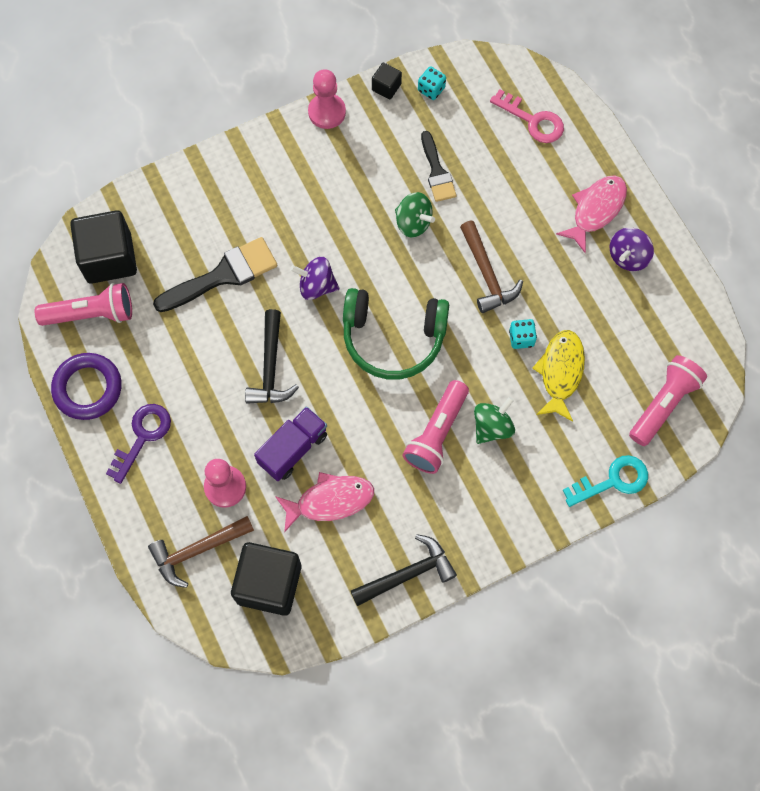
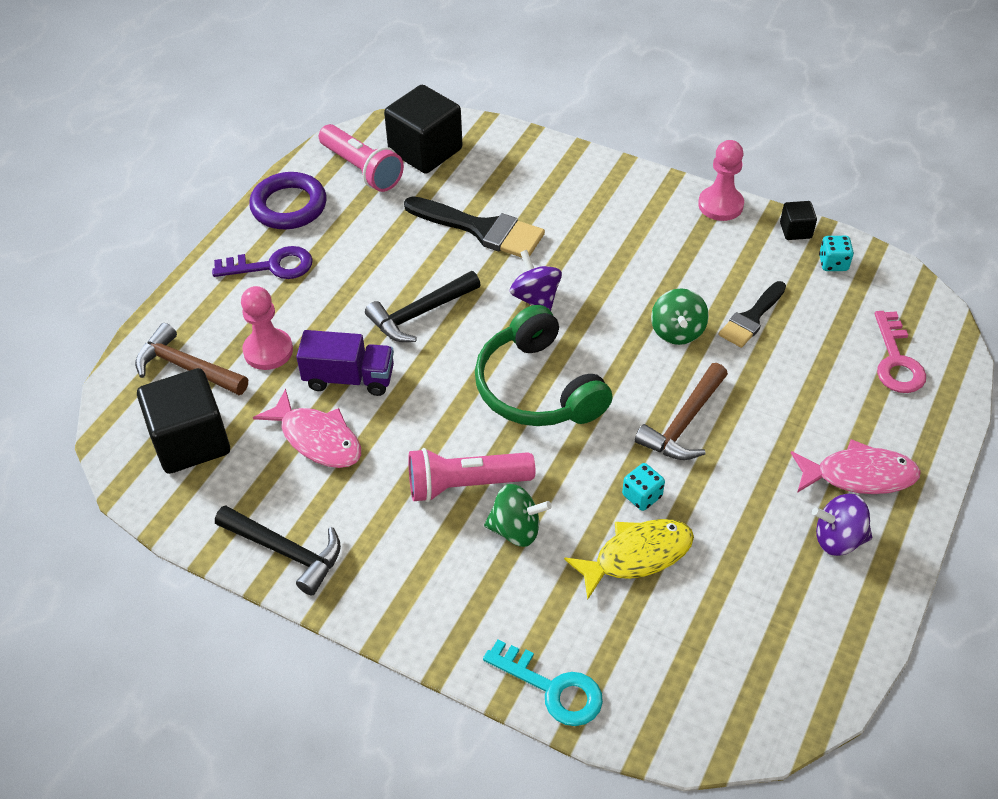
camera: 55 degrees right, 20 degrees down
pink flashlight [629,355,707,446] -> none

